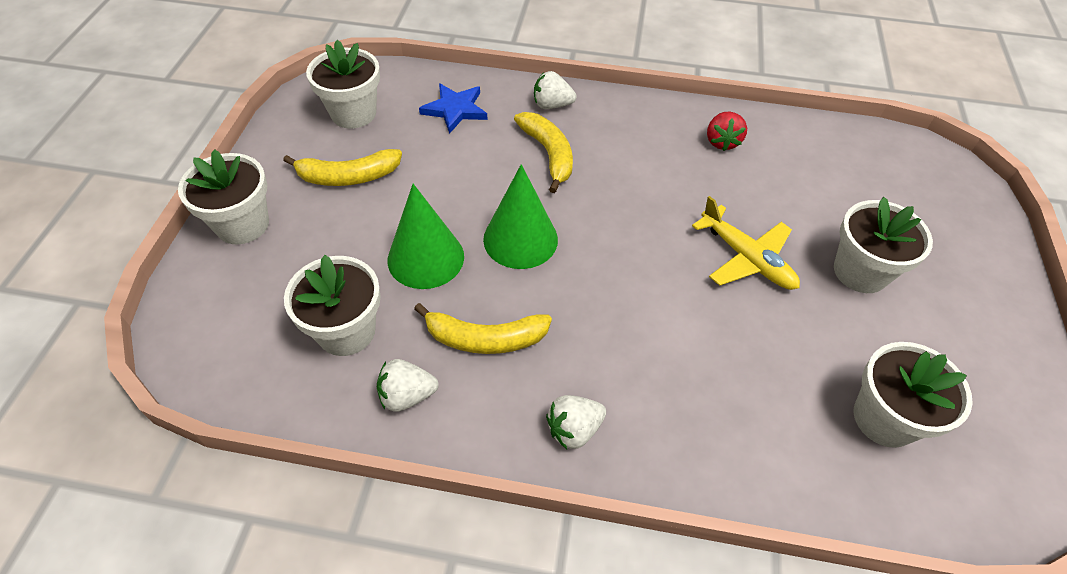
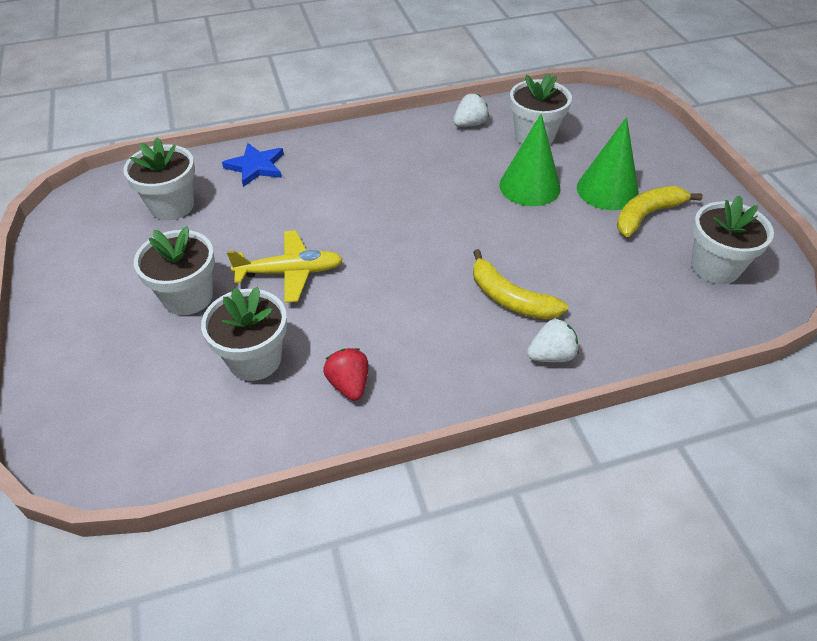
camera: 155 degrees right, 5 degrees down
white flower pot [178,149,269,245] -> white flower pot moved to [201,287,287,381]
yellow banana [414,303,552,354] -> none
blue star [419,84,488,134] -> blue star moved to [222,143,284,187]
green cone [483,164,558,269] -> green cone moved to [577,117,639,210]
white strawberry [546,395,606,449] -> none
yellow plane [692,196,800,290] -> yellow plane turned 150 degrees clockwise [227,230,343,303]

